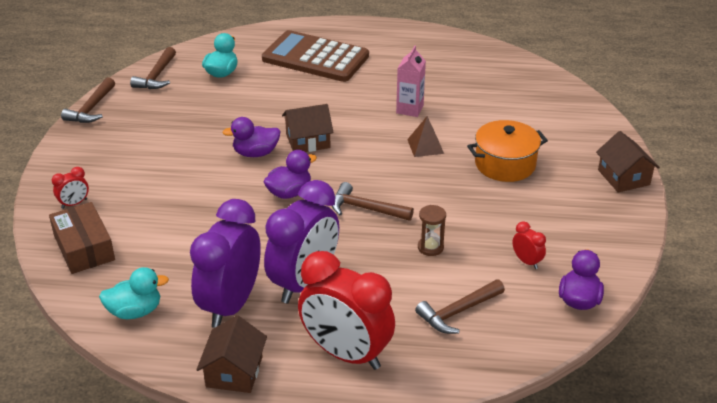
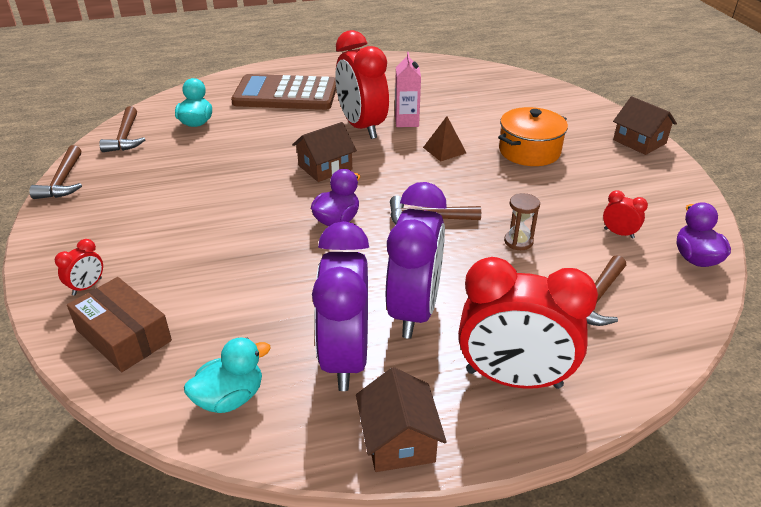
camera: 20 degrees left, 0 degrees up
purple duck [222,117,280,157] -> none
none -> red clock [335,30,389,139]

